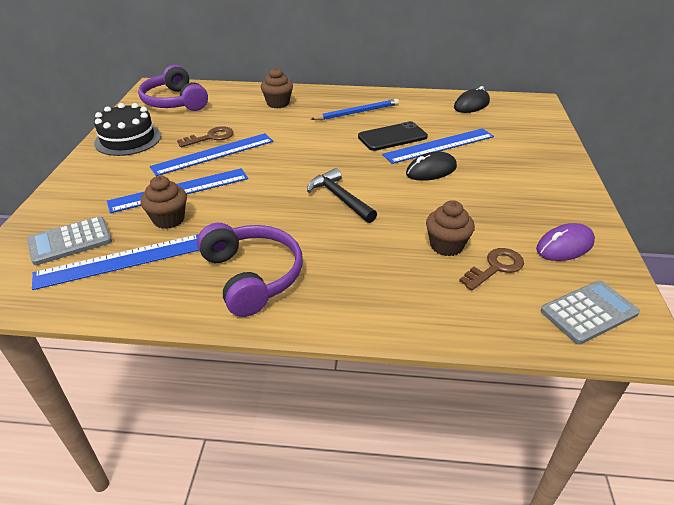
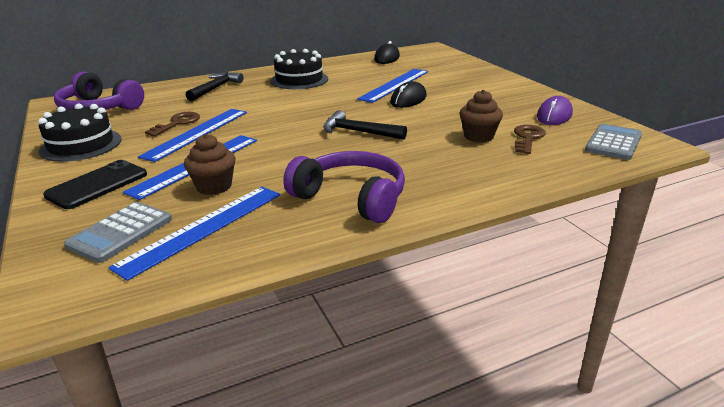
camera: 30 degrees left, 10 degrees down
brown cupcake [261,67,293,108] -> black hammer [186,72,243,101]
blue pencil [311,99,399,120] -> black cake [270,49,328,89]
black phone [358,121,428,151] -> black phone moved to [43,160,147,209]

